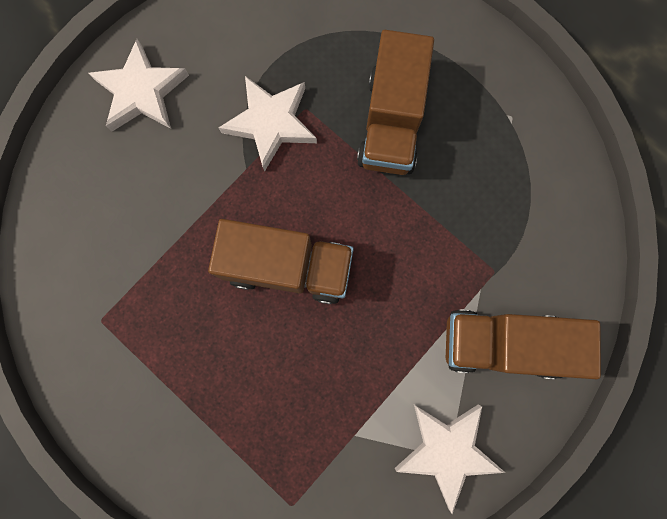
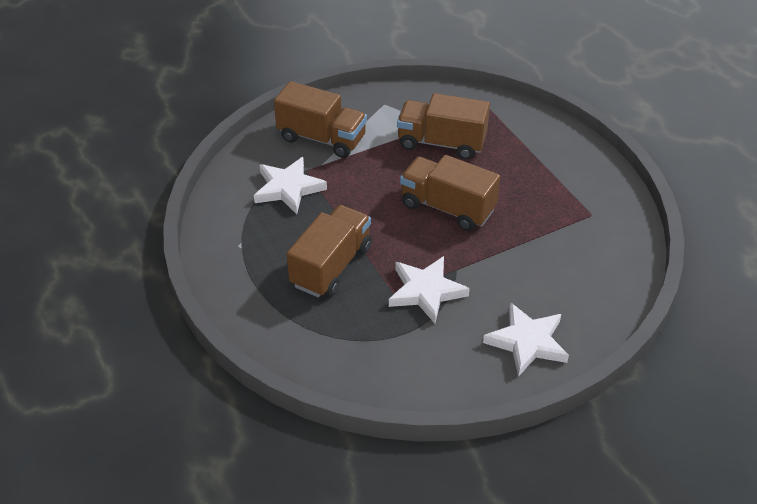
camera: 160 degrees left, 35 degrees down
white star [395,404,505,514] -> white star moved to [254,157,327,214]
none -> brown truck [397,93,490,160]

